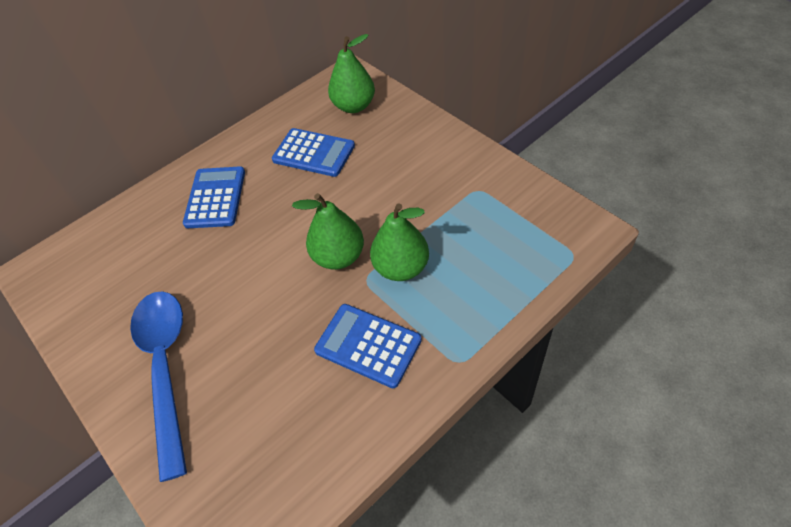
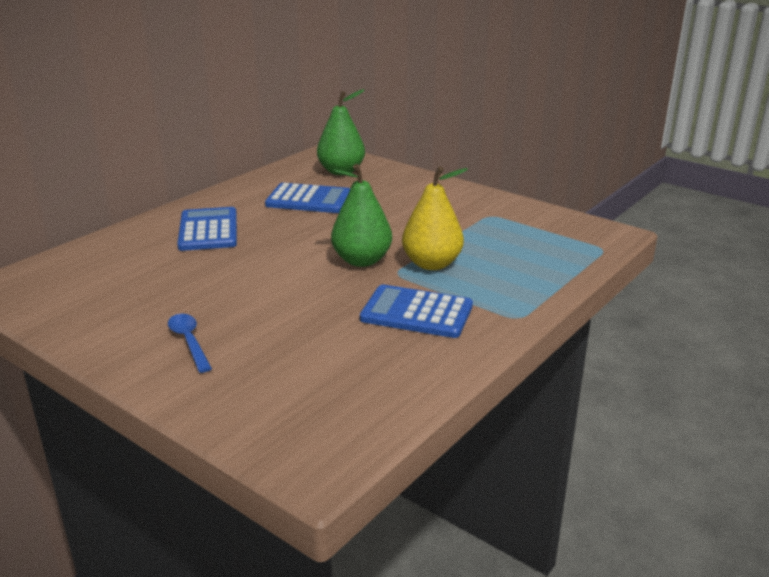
camera: 15 degrees left, 25 degrees down
blue spoon [130,291,187,482] -> blue spoon [168,314,212,373], size x0.45
green pear [370,203,429,281] -> yellow pear [402,166,468,270]

